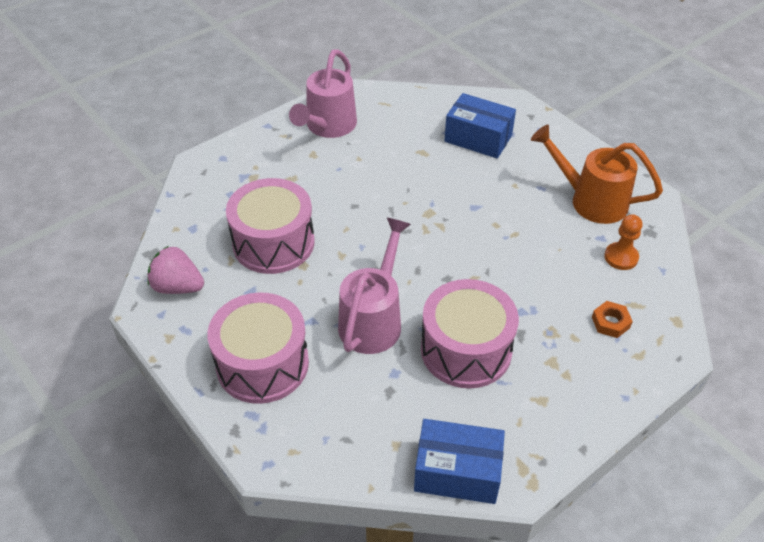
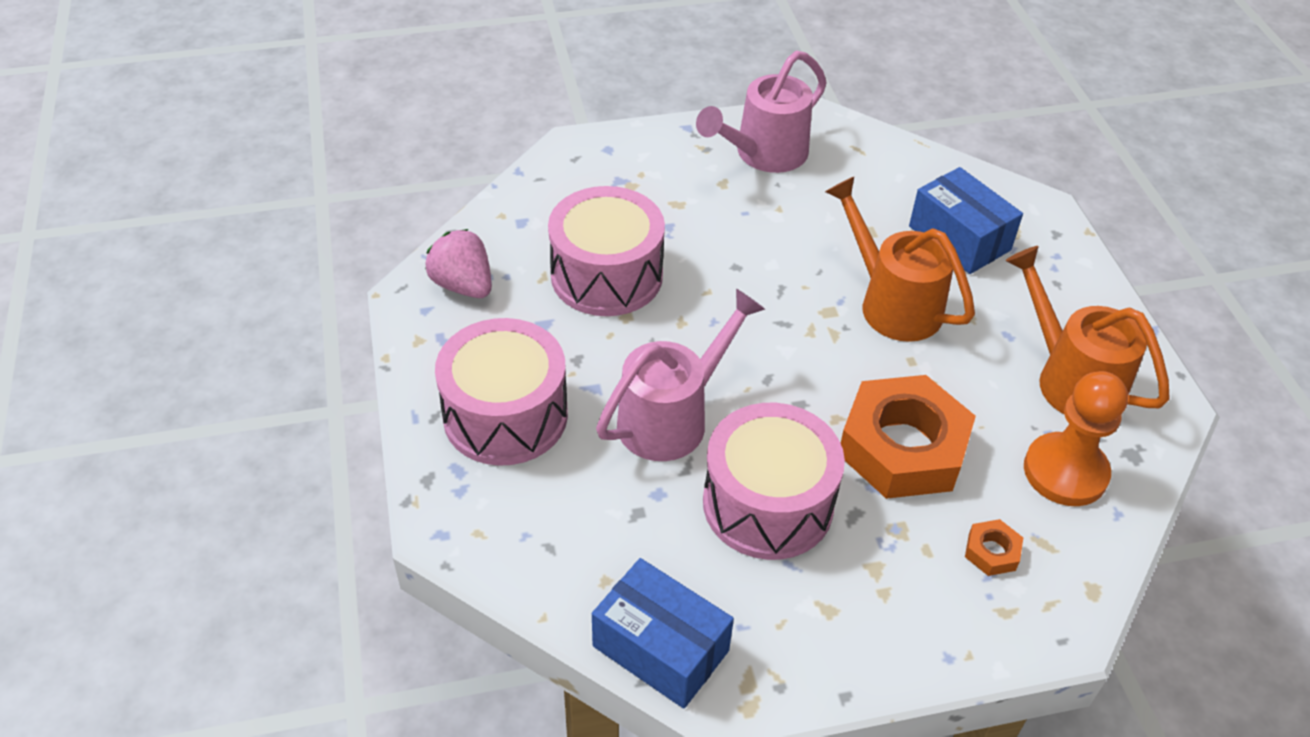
camera: 25 degrees right, 0 degrees up
orange pawn [604,214,642,270] -> orange pawn [1024,371,1128,506], size x1.62
none -> orange watering can [825,177,975,342]
none -> orange nut [841,375,976,499]

